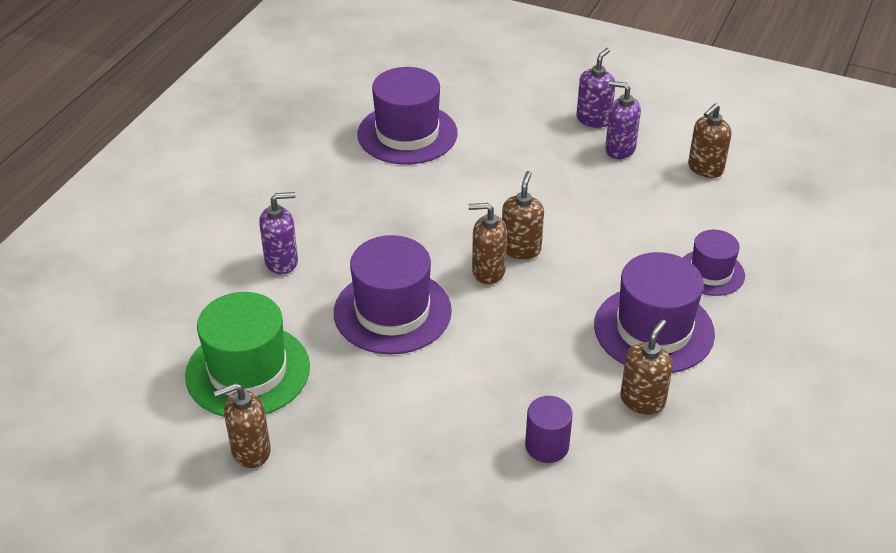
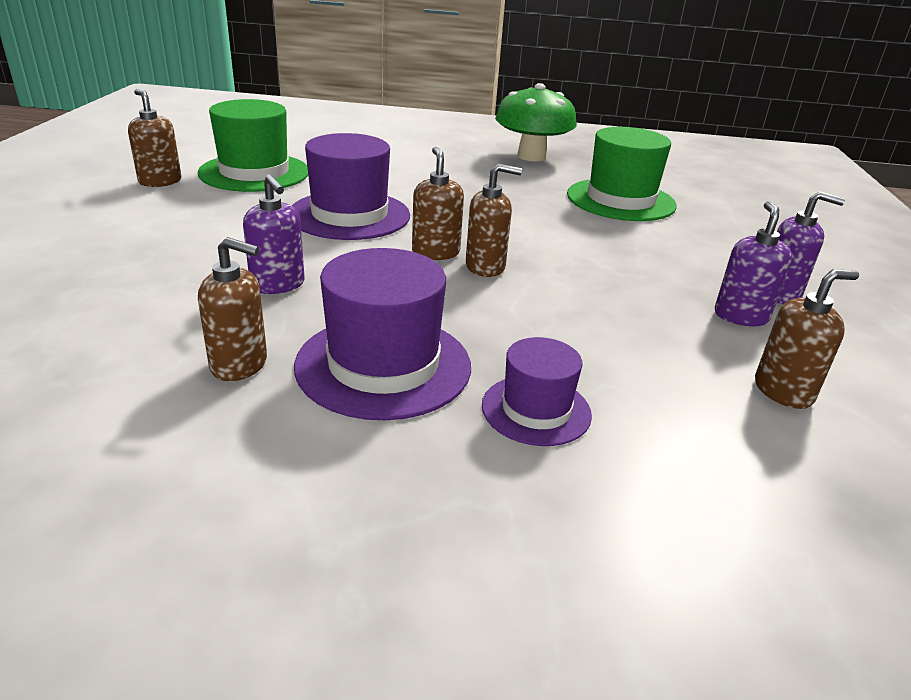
camera: 70 degrees right, 10 degrees down
purple soap dispenser [259,192,298,275] -> purple soap dispenser moved to [243,174,305,294]
purple hat [357,67,458,165] -> green hat [567,127,677,221]
purple cylinder [525,396,573,463] -> none
brown soap dispenser [688,103,731,178] -> brown soap dispenser turned 135 degrees clockwise [755,269,859,409]
none -> green mushroom [495,83,577,161]

